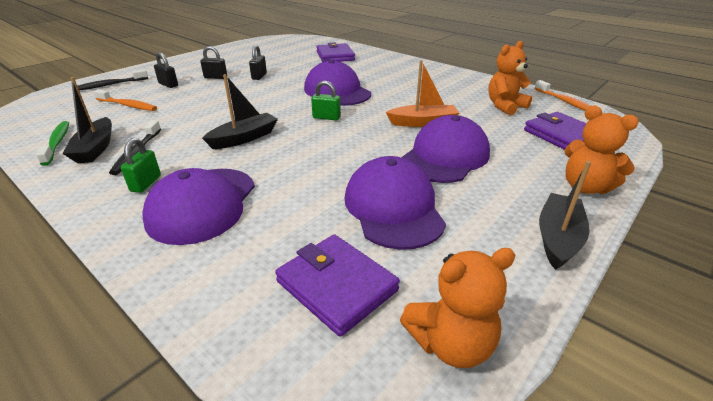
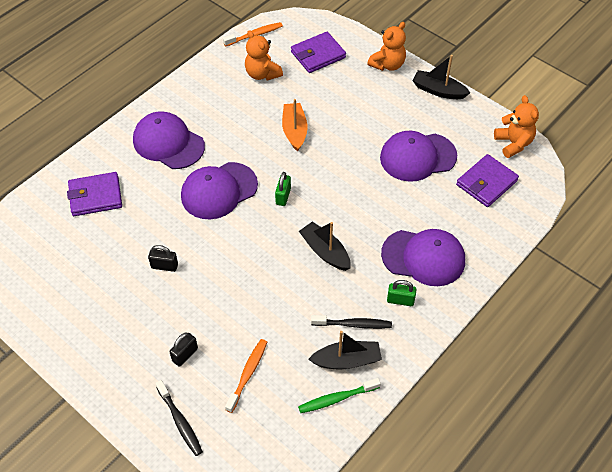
camera: 90 degrees left, 20 degrees up
black padlock [200,46,227,79] -> none
purple cap [401,115,490,183] -> purple cap moved to [133,111,205,169]

